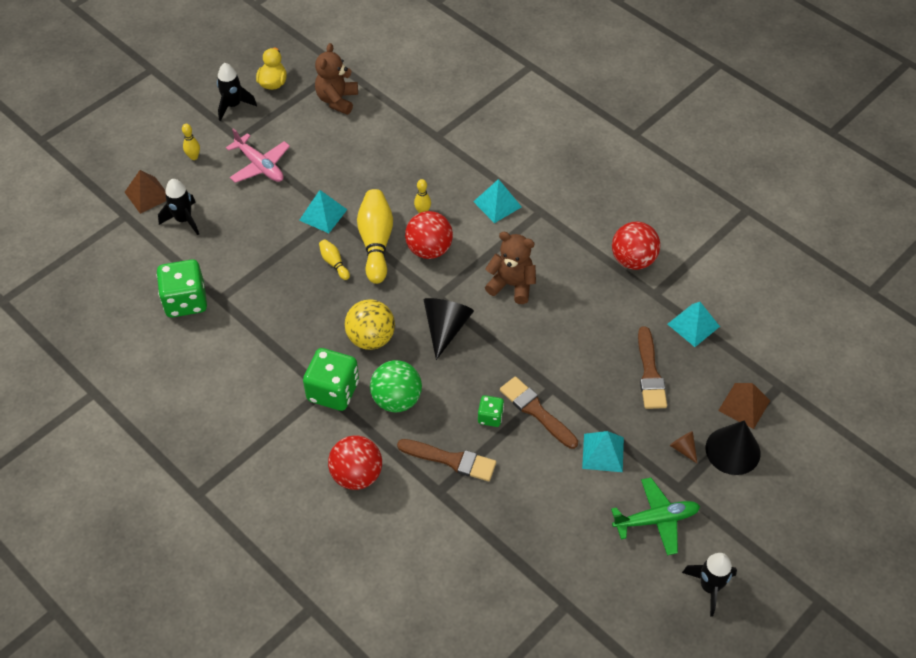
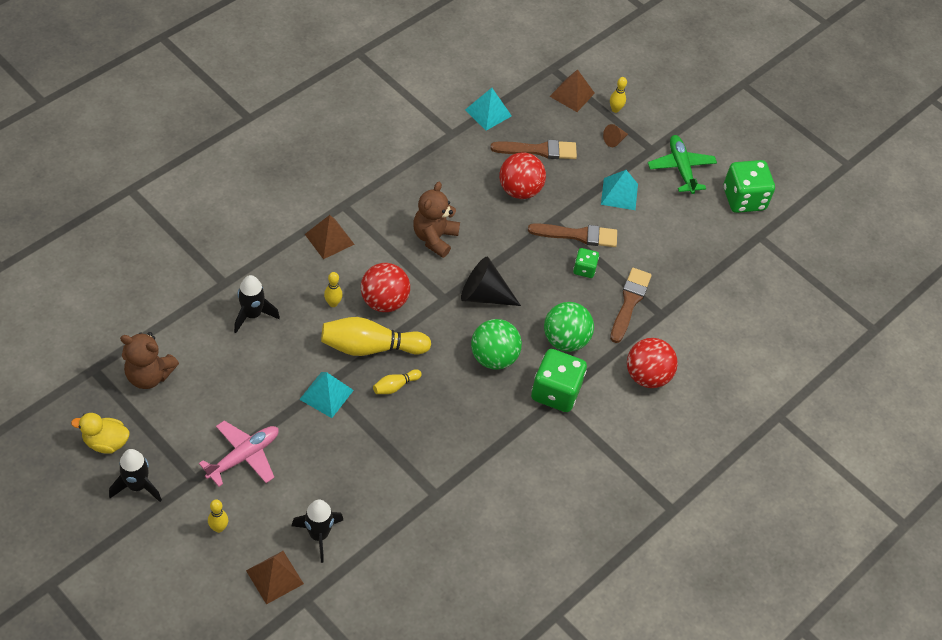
camera: 95 degrees left, 0 degrees up
green dice [157,259,207,318] -> green dice moved to [723,160,775,213]
yellow ball [345,299,395,350] -> green ball [471,319,522,370]
turquoise pyramid [473,179,522,223] -> brown pyramid [305,215,355,259]
brown brush [500,376,578,449] -> brown brush turned 135 degrees counterclockwise [528,223,617,247]
red ball [612,221,660,270] -> red ball moved to [499,152,546,199]
black rocket [682,553,737,616] -> black rocket moved to [234,275,280,333]
black cone [706,421,761,475] -> yellow bowling pin [610,77,627,113]

